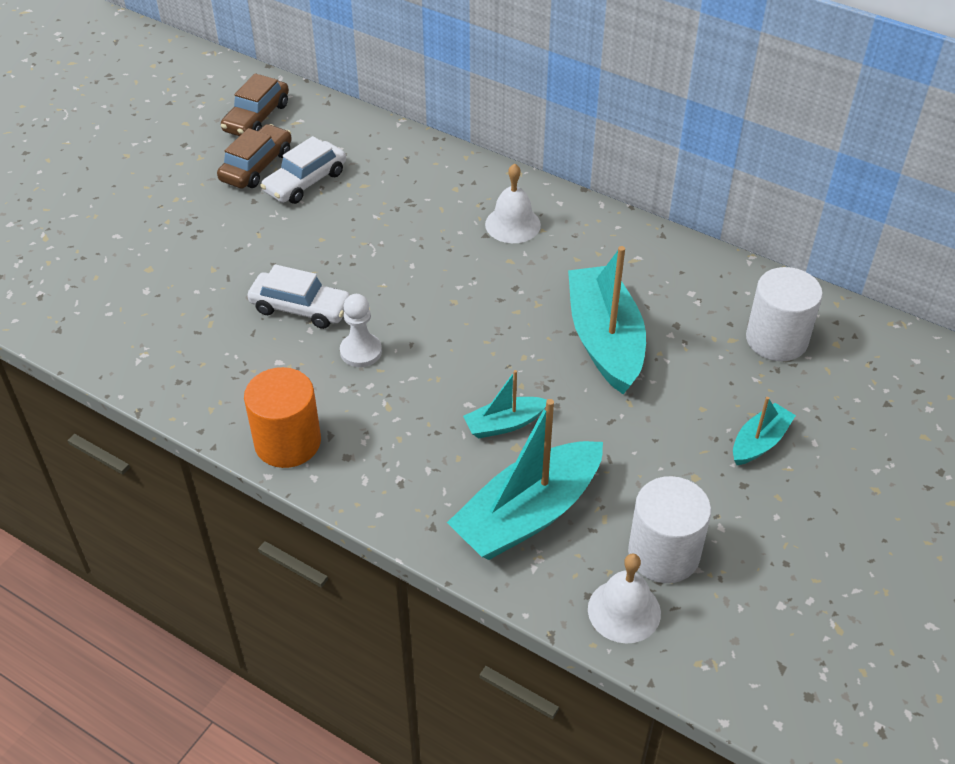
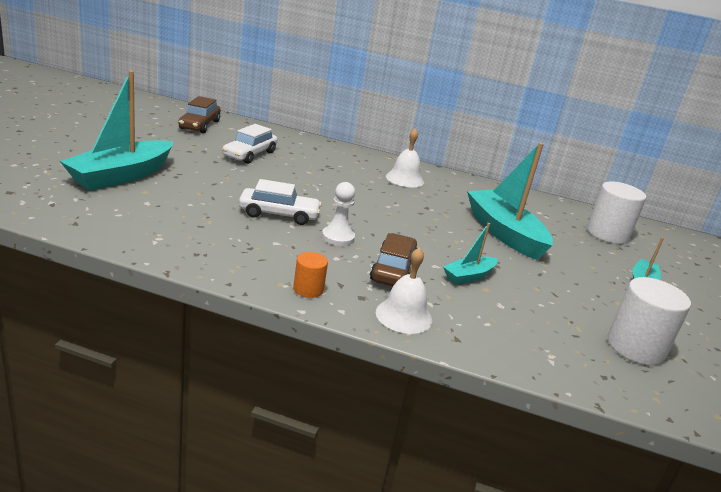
camera: 20 degrees left, 20 degrees down
brown car [217,124,292,188] -> brown car moved to [370,233,417,286]
orange cylinder [244,367,321,468] -> orange cylinder [293,252,328,298], size x0.53
turquoise boat [447,399,603,560] -> turquoise boat moved to [60,70,174,190]
white bell [588,553,661,644] -> white bell moved to [376,247,432,334]

